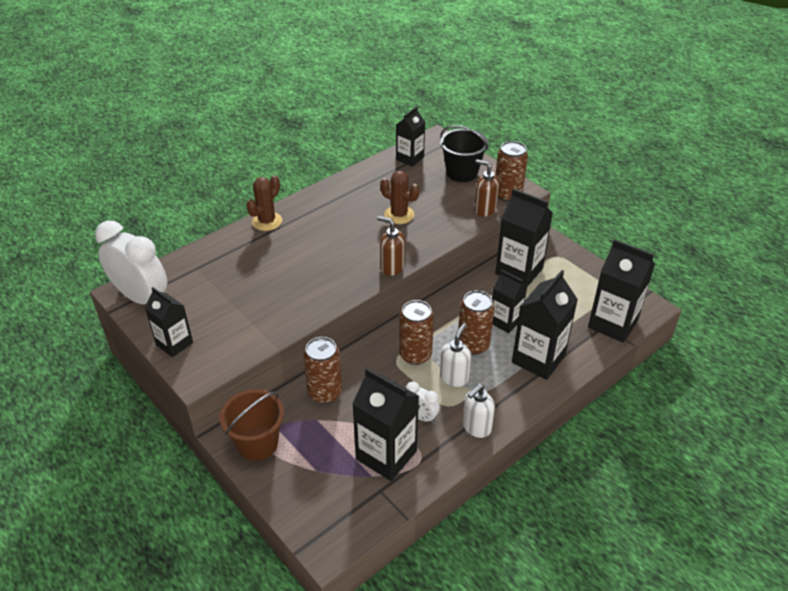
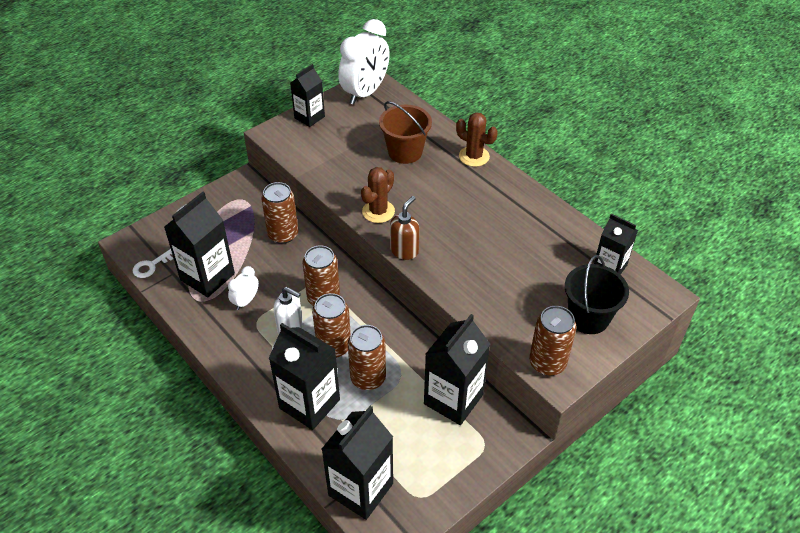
camera: 90 degrees right, 5 degrees up
brown bucket [220,389,284,461] -> brown bucket moved to [379,101,432,164]
brown cactus [380,171,419,224] -> brown cactus moved to [361,167,395,223]
white soap dispenser [463,384,495,438] -> none
brown soap dispenser [474,159,499,217] -> none
black carton [492,270,527,333] -> brown can [348,325,386,390]
none -> white key [133,249,173,278]

